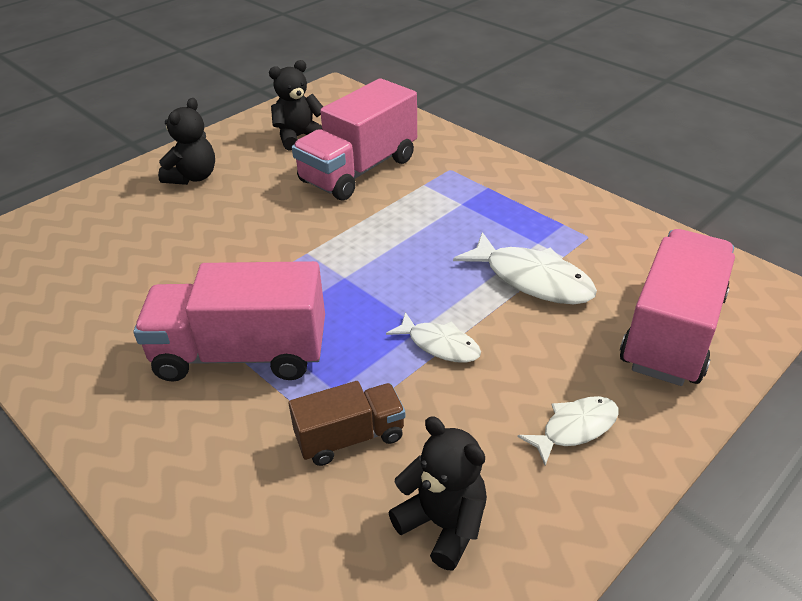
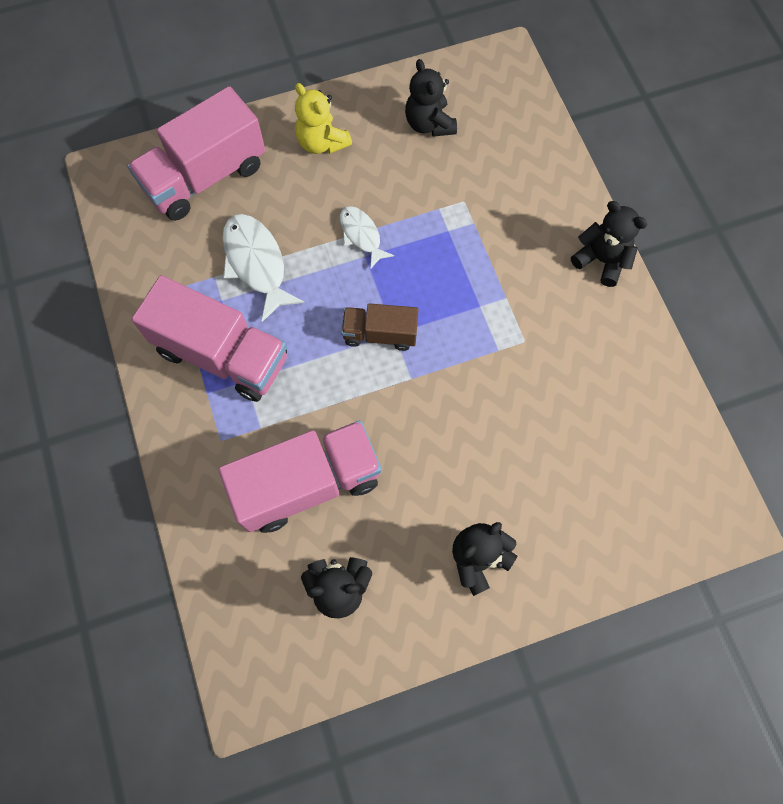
camera: 155 degrees left, 30 degrees up
pink truck [134,261,325,382] -> pink truck moved to [132,275,287,402]
brown truck [289,381,405,466] -> brown truck moved to [341,303,419,351]
white fish [518,396,618,466] -> yellow teddy bear [295,83,352,154]
none -> black teddy bear [571,201,647,287]

